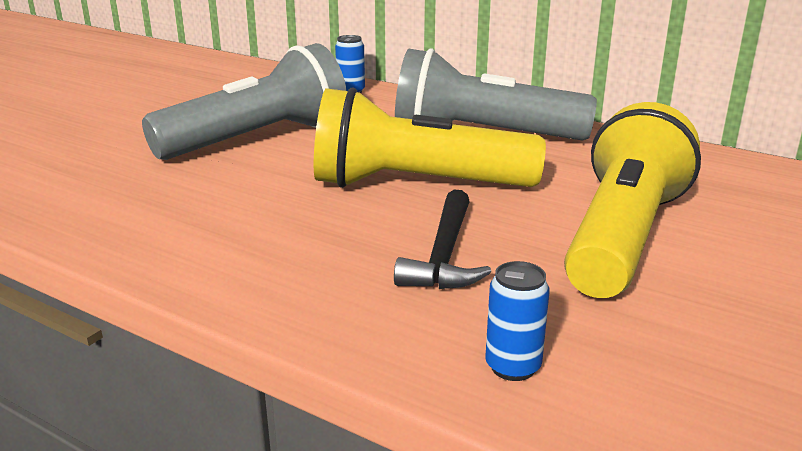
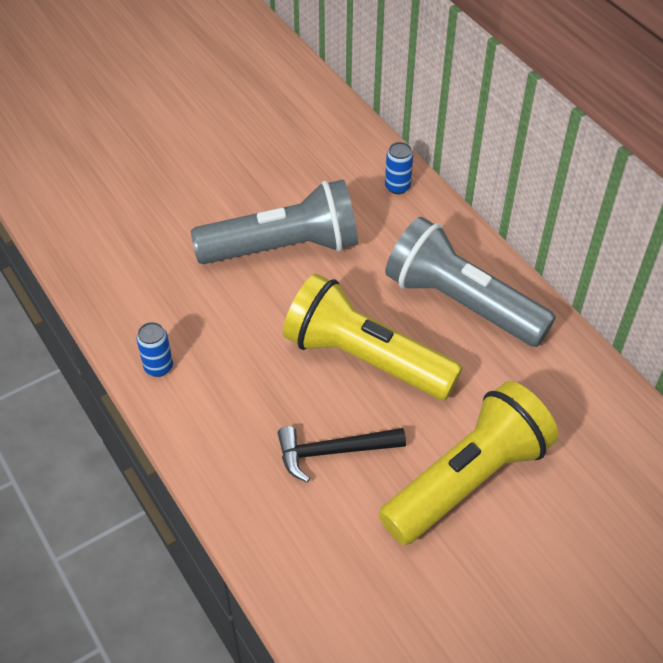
camera: 25 degrees right, 25 degrees up
black hammer [394,189,491,289] -> black hammer turned 45 degrees clockwise [278,426,406,483]
blue can [485,261,550,381] -> blue can moved to [137,322,173,377]

